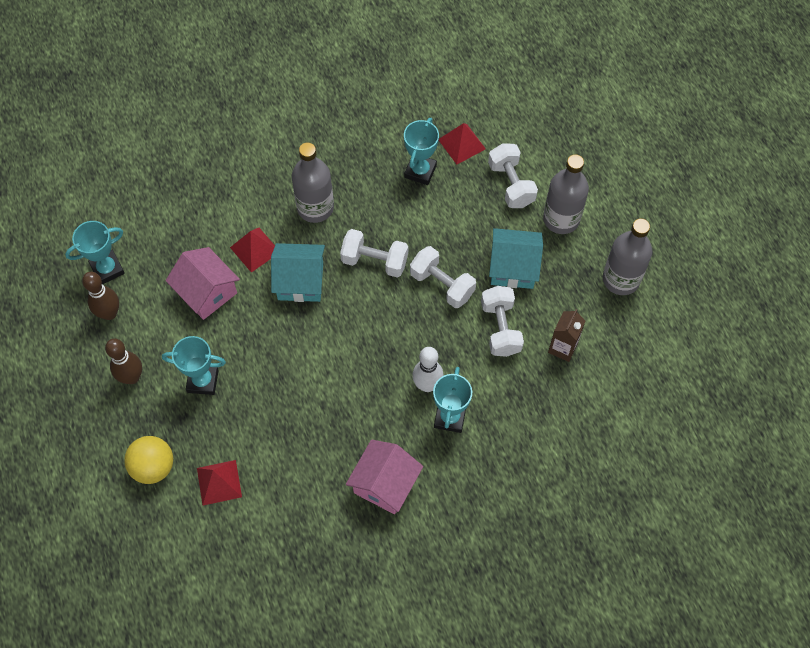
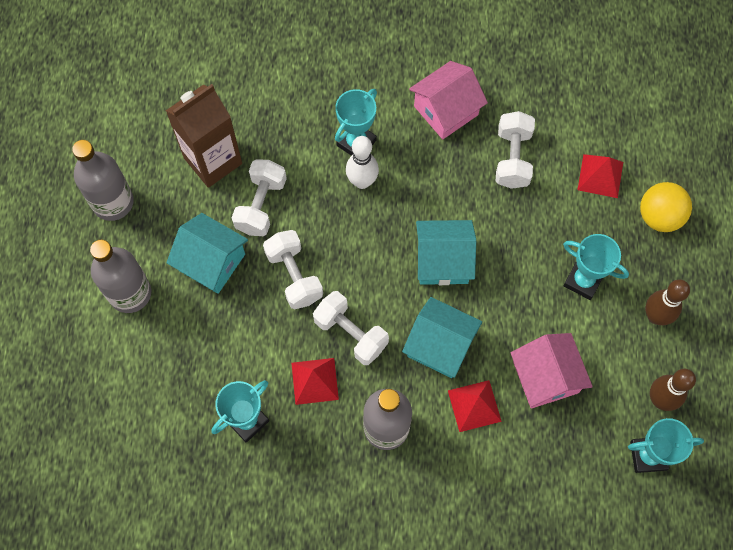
camera: 155 degrees left, 5 degrees up
red pyramid [439,123,486,164] -> red pyramid moved to [291,358,339,405]
white dumbbell [488,143,538,208] -> white dumbbell moved to [496,111,535,189]
brown carton [548,309,585,362] -> brown carton [166,84,242,188], size x1.73
none -> turquoise house [416,220,476,285]

